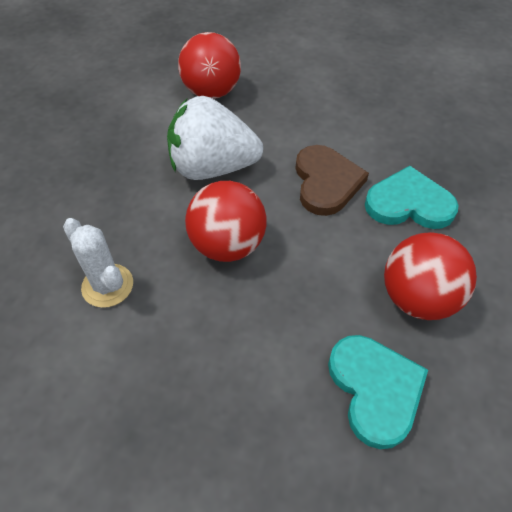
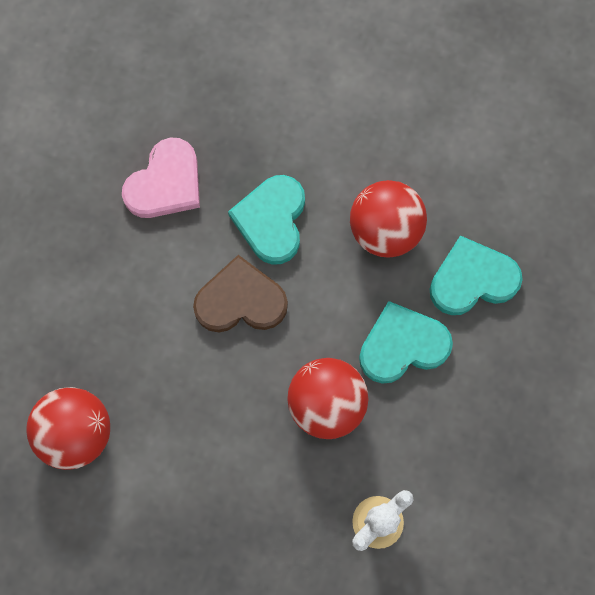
camera: 90 degrees left, 20 degrees up
white strawberry [167,96,263,180] -> none
none -> pink heart [122,138,200,218]
none -> turquoise heart [359,301,453,384]

